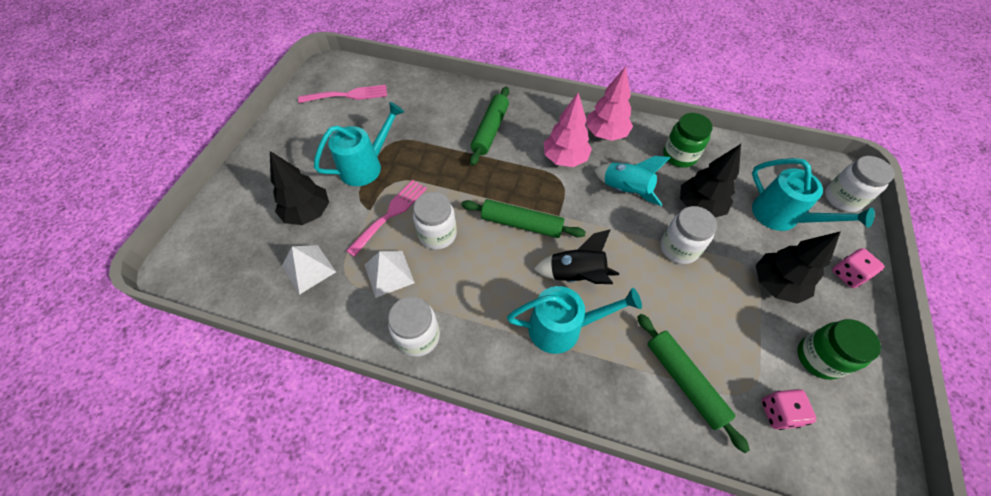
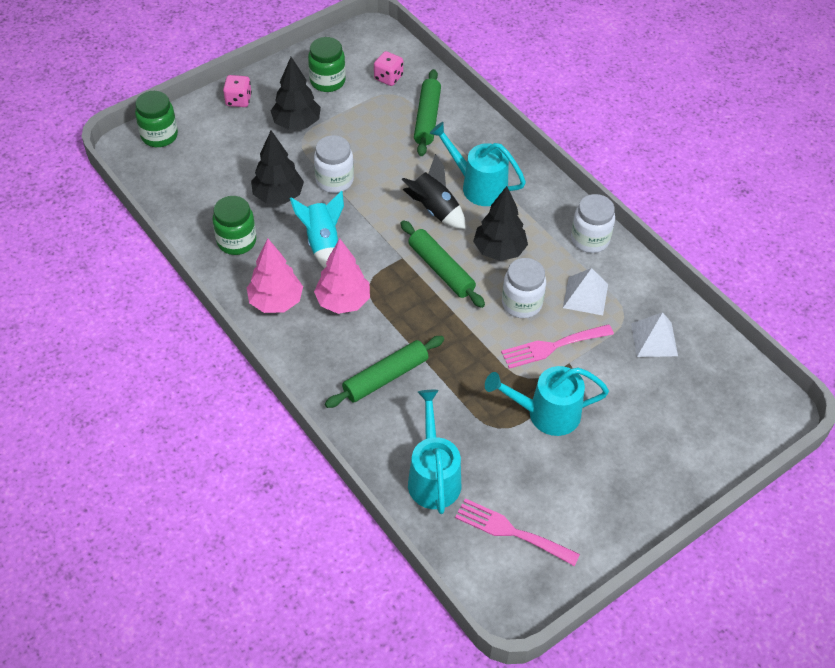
camera: 145 degrees left, 5 degrees down
black tree [270,151,329,225] -> black tree moved to [473,186,528,261]
turquoise watering can [752,158,875,231] -> turquoise watering can moved to [408,390,461,514]
white jar [825,156,895,212] -> green jar [135,91,178,147]

